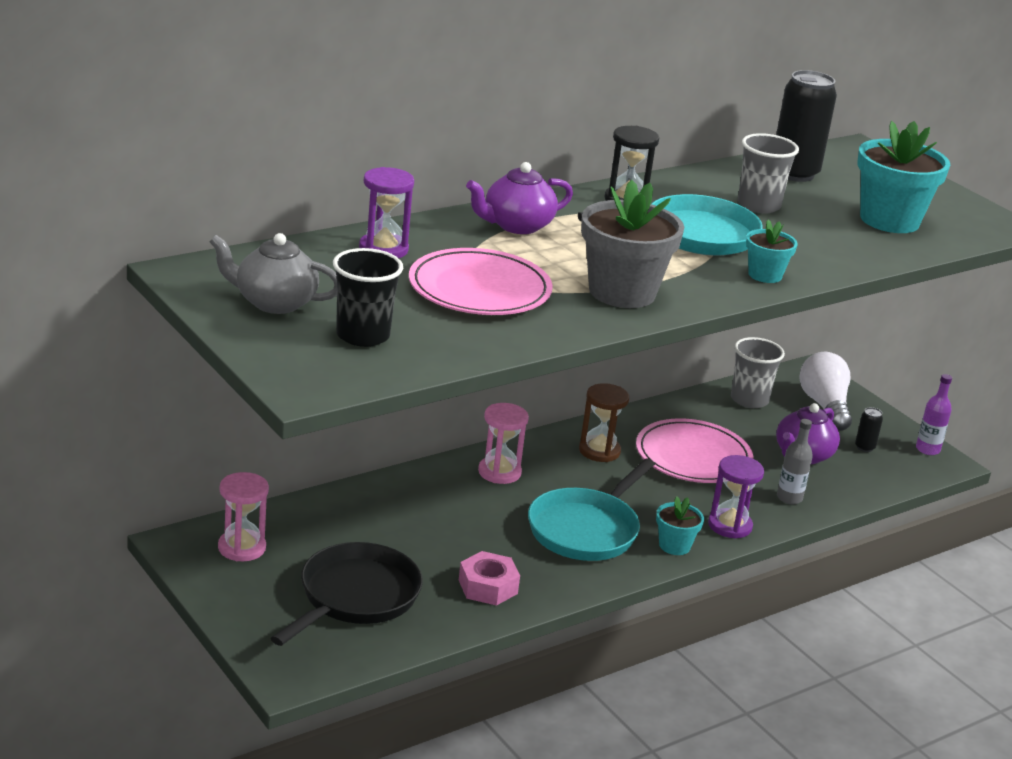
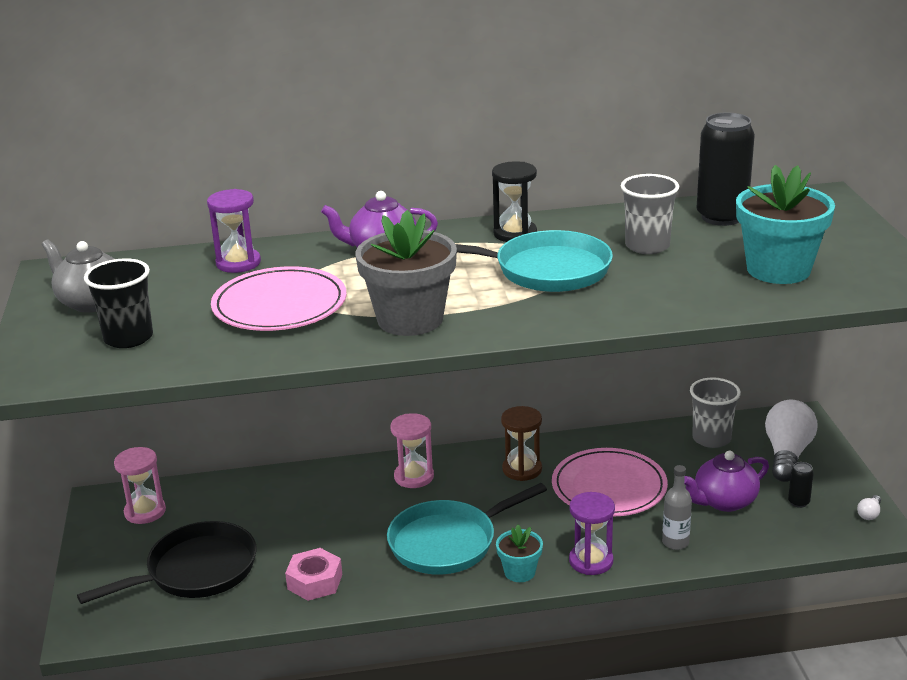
camera: 30 degrees right, 0 degrees up
turquoise flower pot [746,219,798,283] -> none
purple bottle [916,374,952,455] -> white light bulb [857,495,881,520]

